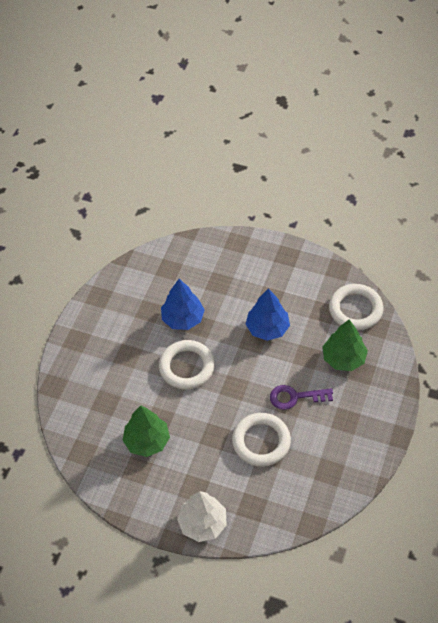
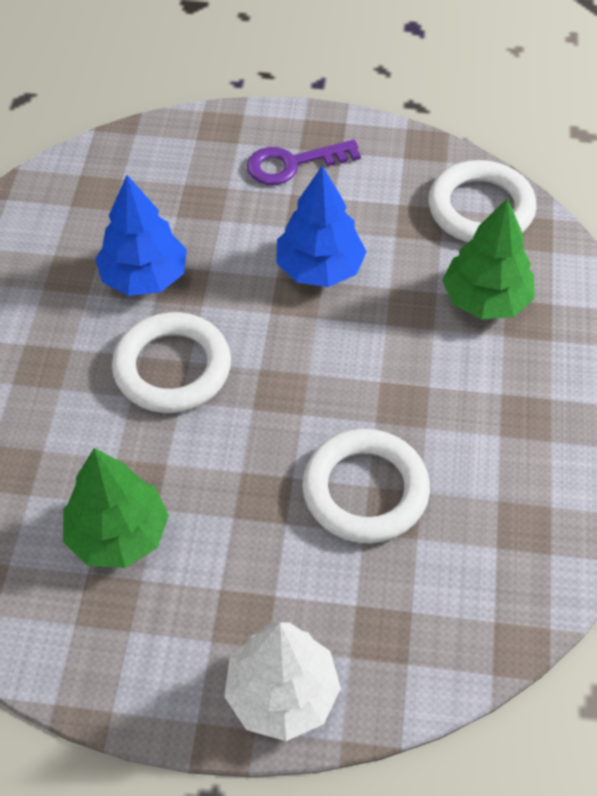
camera: 15 degrees left, 0 degrees up
purple key [270,385,333,410] -> purple key moved to [247,140,361,185]

